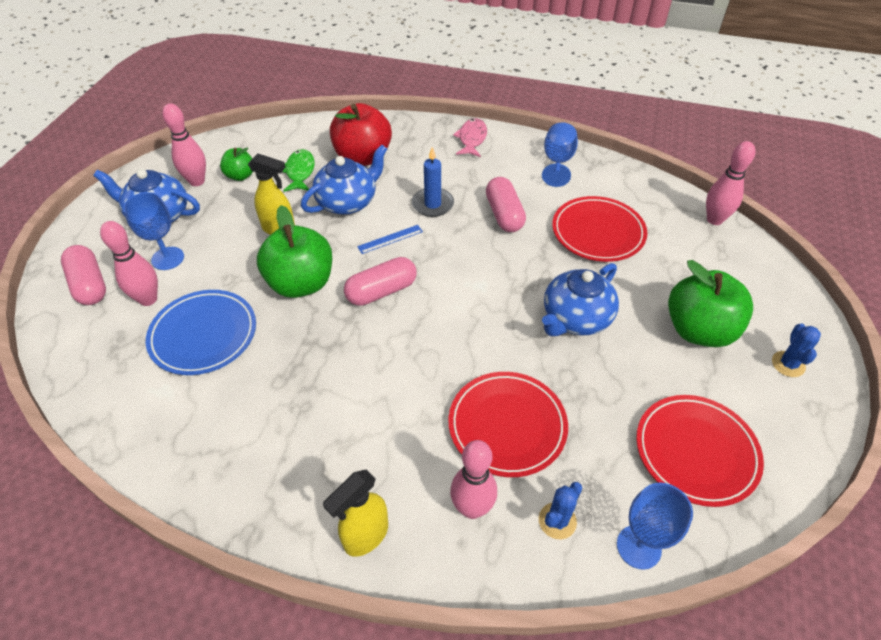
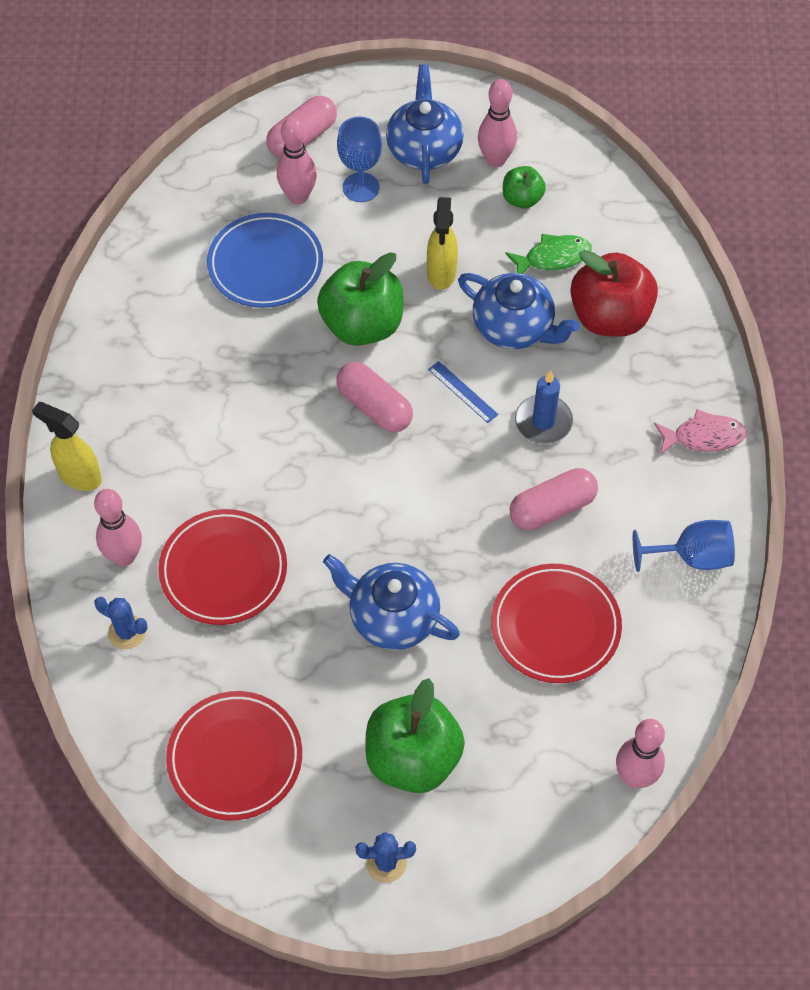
camera: 75 degrees right, 10 degrees up
blue goblet [617,482,693,570] -> none

